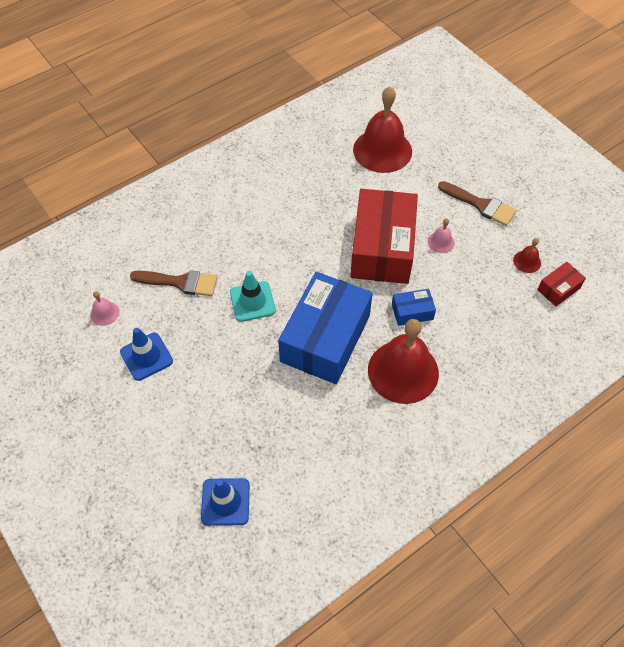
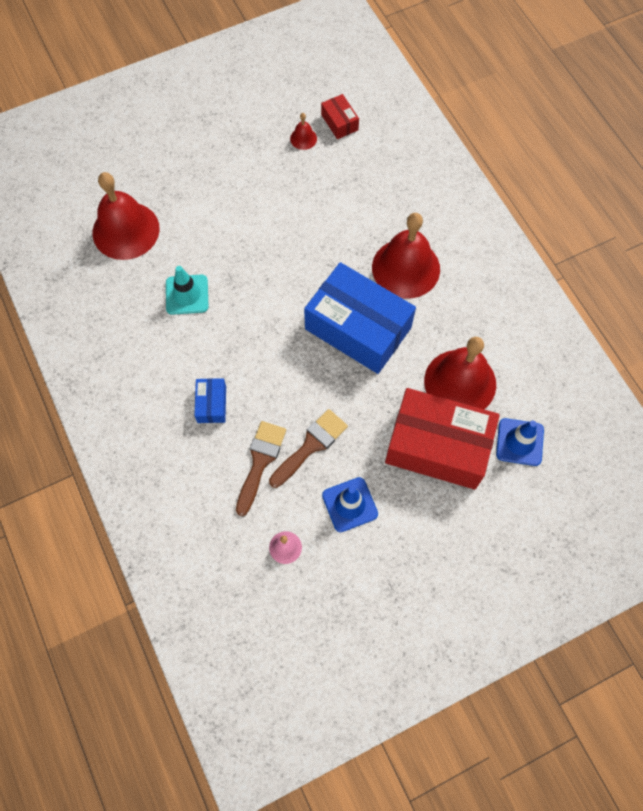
camera: 80 degrees left, 10 degrees up
turquoise traffic cone [230,271,276,322] -> turquoise traffic cone moved to [166,266,208,315]
red box [350,189,418,284] -> red box moved to [385,388,500,490]
blue box [392,288,436,326] -> blue box moved to [194,378,226,423]
pink bell [428,218,455,253] -> none
brown brush [438,181,517,226] -> brown brush moved to [269,409,348,488]
none -> red bell [424,337,496,409]

